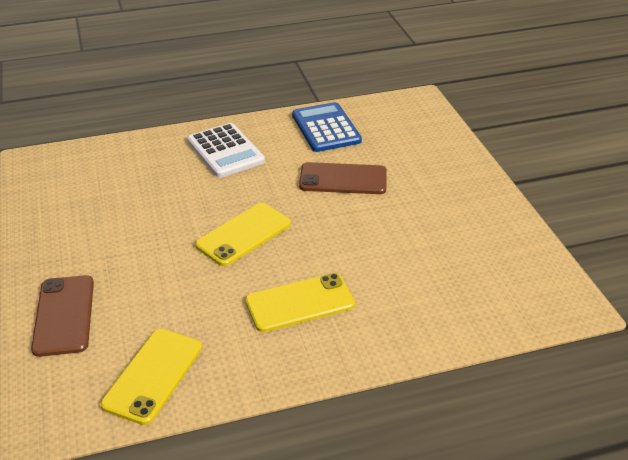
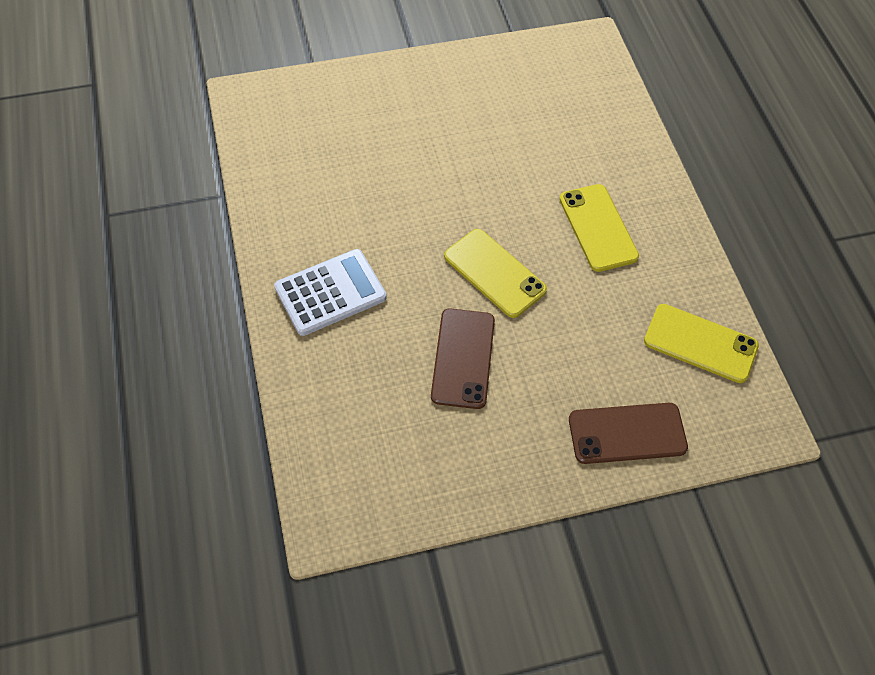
camera: 90 degrees left, 20 degrees up
blue calculator [292,102,362,152] -> none
brown phone [299,162,387,194] -> brown phone moved to [431,308,495,409]

